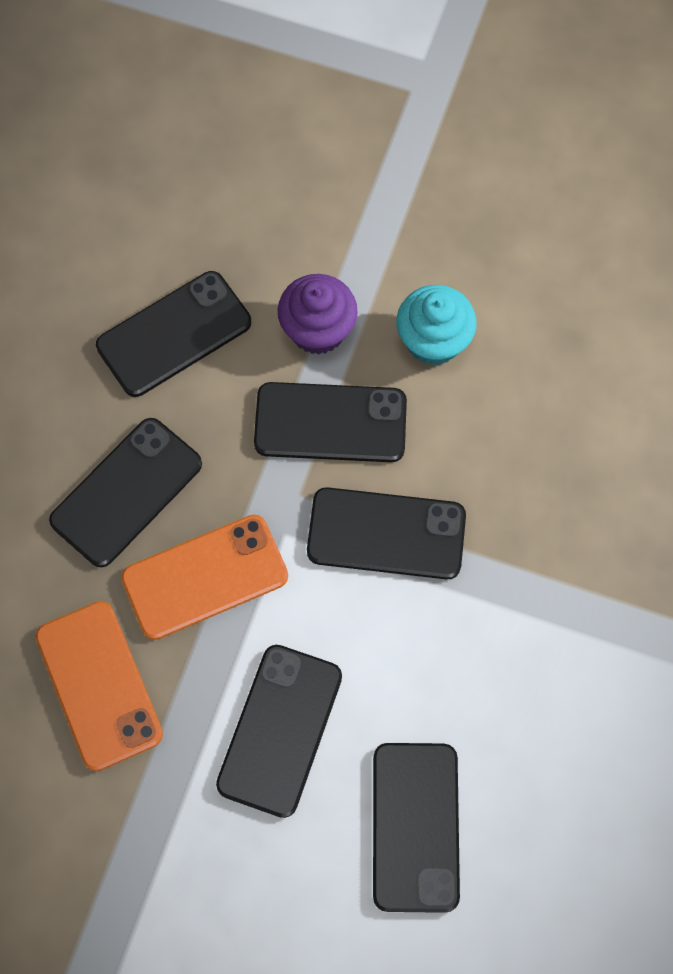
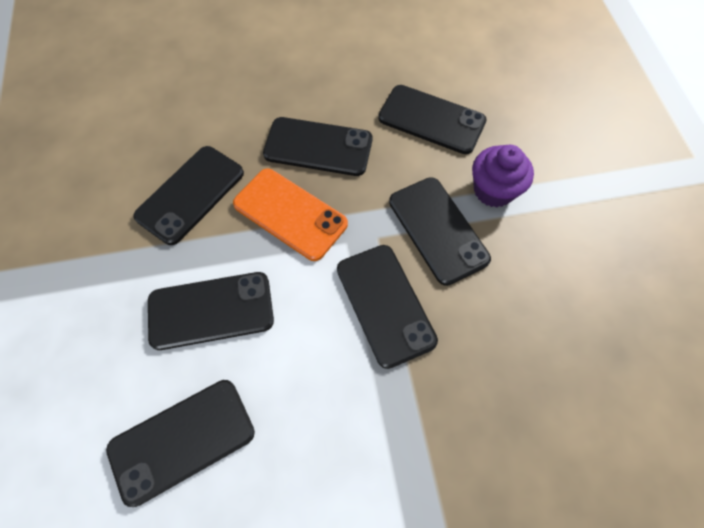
camera: 60 degrees right, 5 degrees down
orange phone [35,601,163,771] -> black phone [133,146,244,245]
turquoise cupcake [396,285,477,366] -> none

